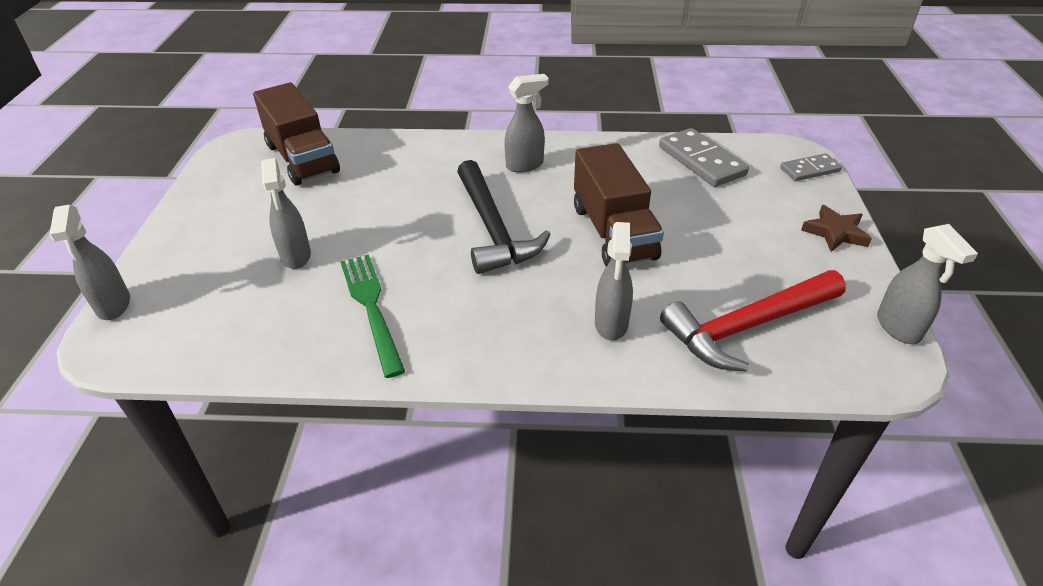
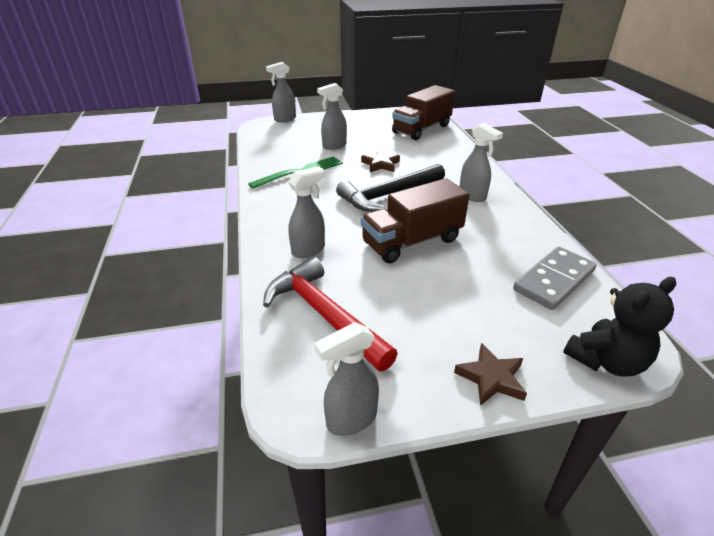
camera: 75 degrees right, 5 degrees down
grey spray bottle [595,222,633,341] -> grey spray bottle turned 150 degrees clockwise [288,167,325,258]
grey domino [780,153,842,181] -> black teddy bear [563,277,676,377]
none -> brown star [361,150,400,172]

